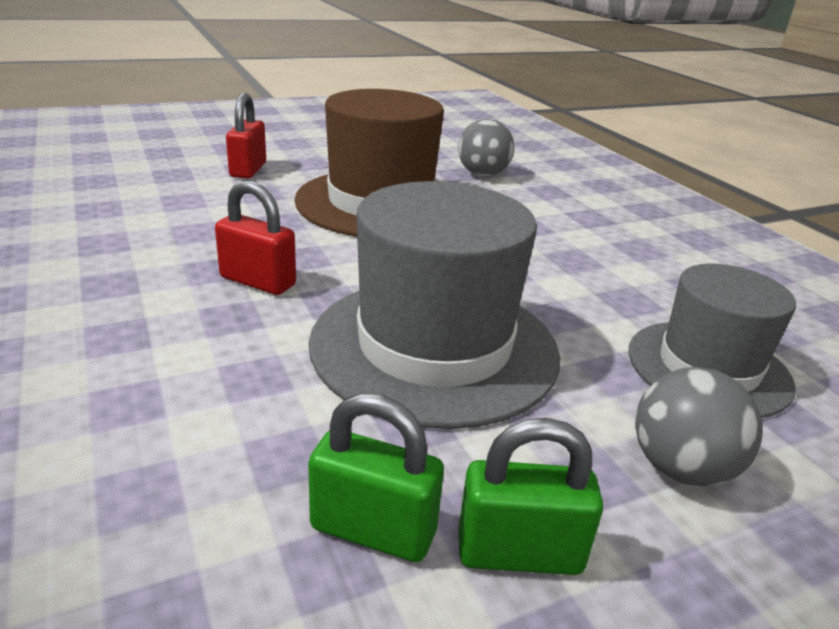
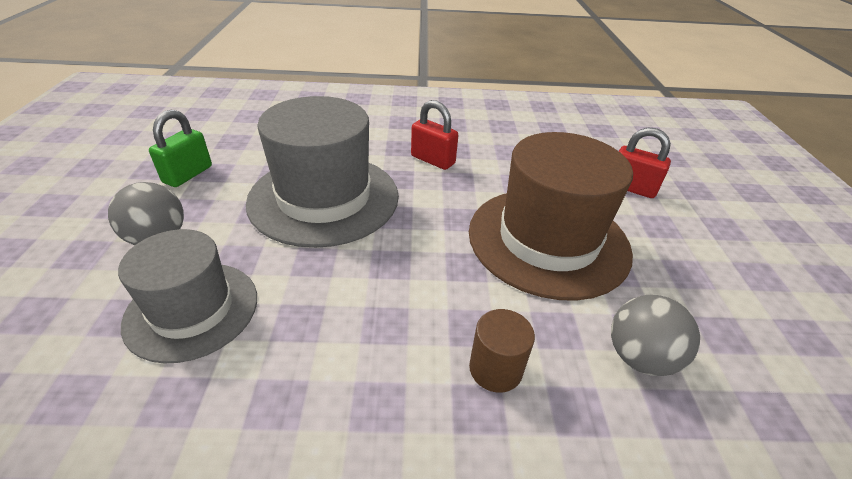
camera: 115 degrees right, 10 degrees up
red padlock [215,181,296,295] -> red padlock turned 75 degrees clockwise [411,100,458,170]
green padlock [308,393,444,562] -> none
none -> brown cylinder [469,309,535,393]

